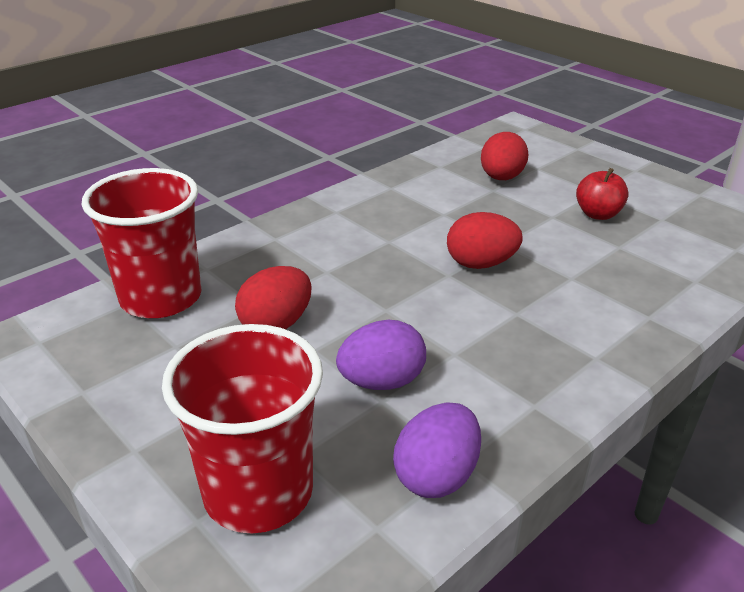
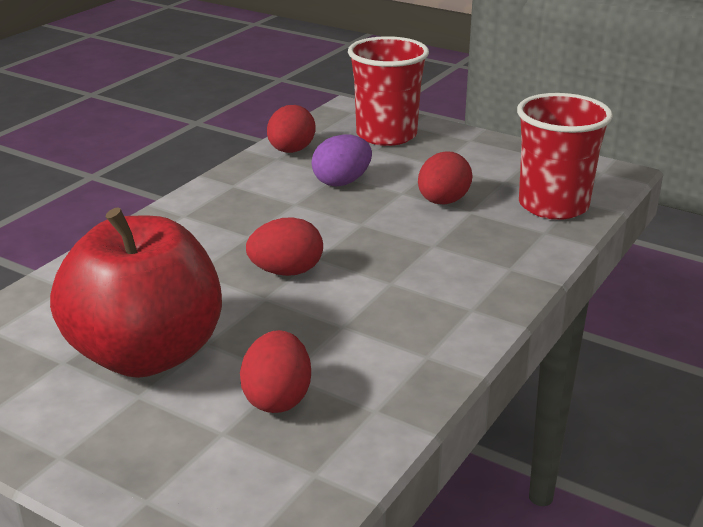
camera: 165 degrees right, 5 degrees down
purple egg [393,402,481,498] -> red egg [267,105,316,153]
red apple [576,168,629,220] -> red apple [50,207,222,378], size x2.48

